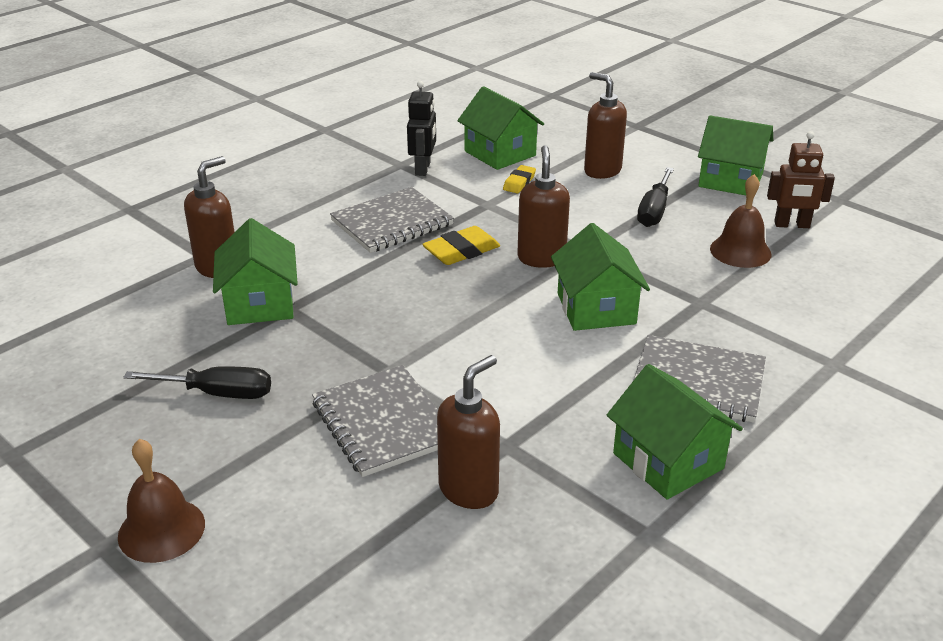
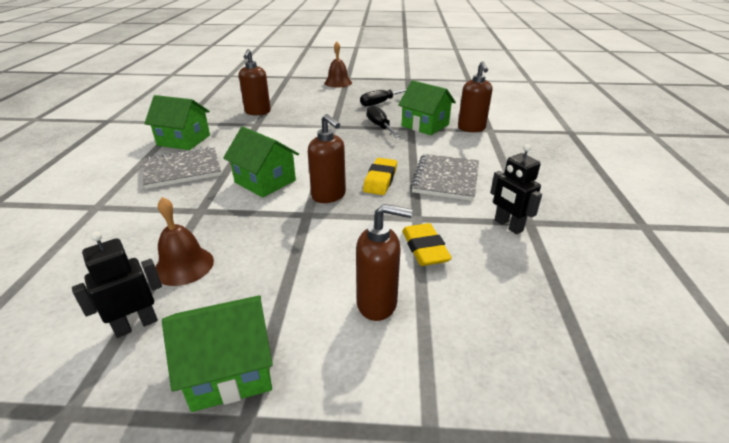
camera: 140 degrees right, 0 degrees up
grey notebook [312,365,438,477] -> none
green house [457,86,544,170] -> none
yellow eraser [503,165,536,193] -> yellow eraser [402,223,452,266], size x1.57
black screwdriver [637,167,674,227] -> black screwdriver moved to [367,105,400,137]
brown robot [767,131,835,228] -> black robot [72,231,162,338]

